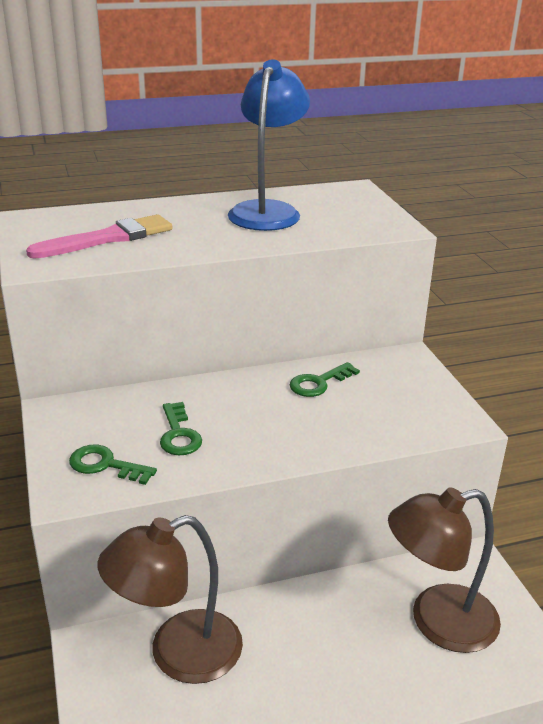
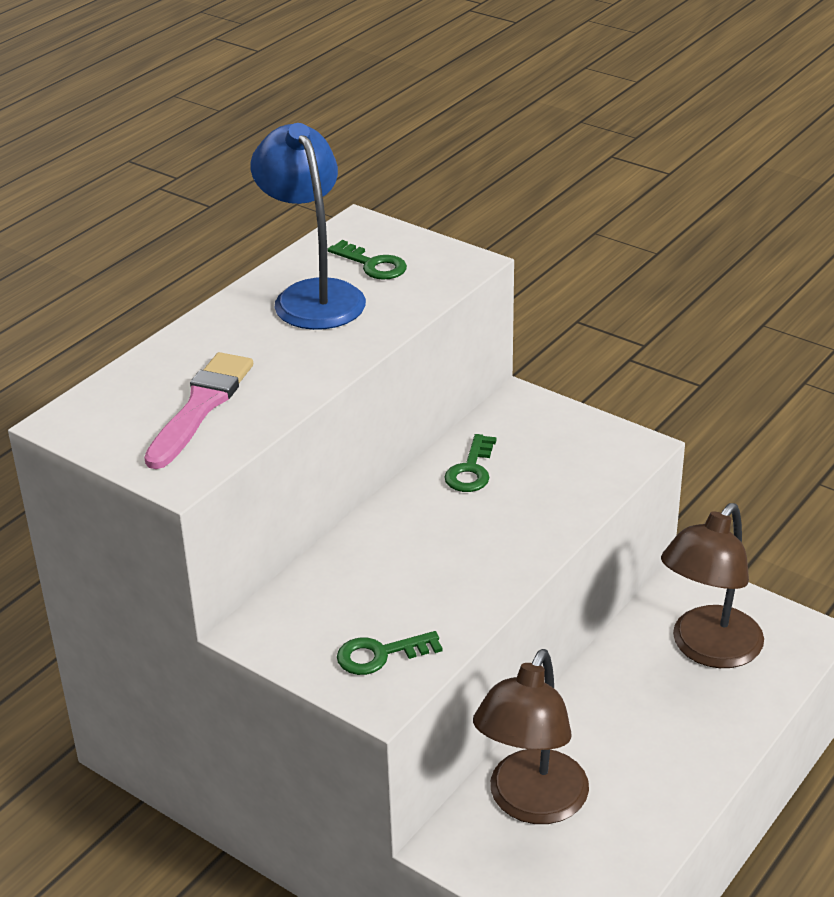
camera: 35 degrees left, 5 degrees up
green key [160,402,202,455] -> green key moved to [327,240,407,280]

